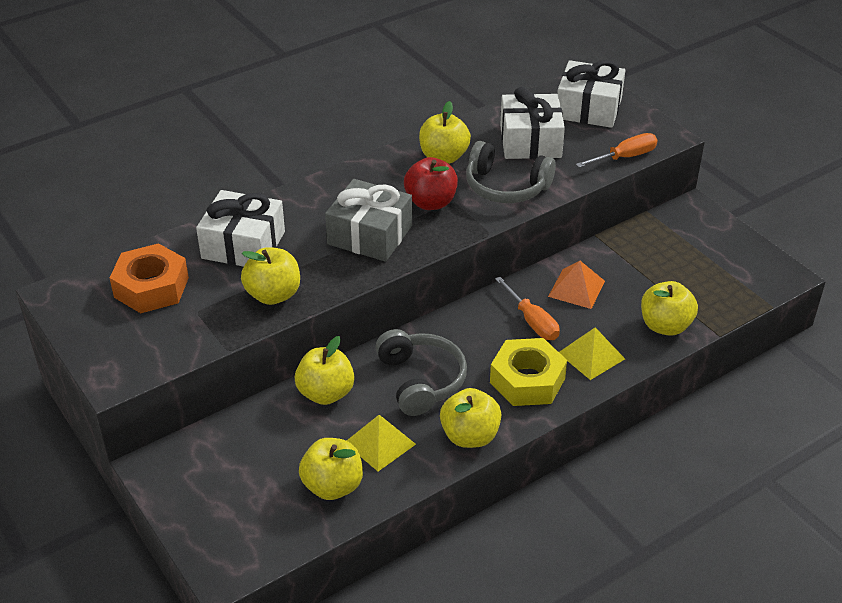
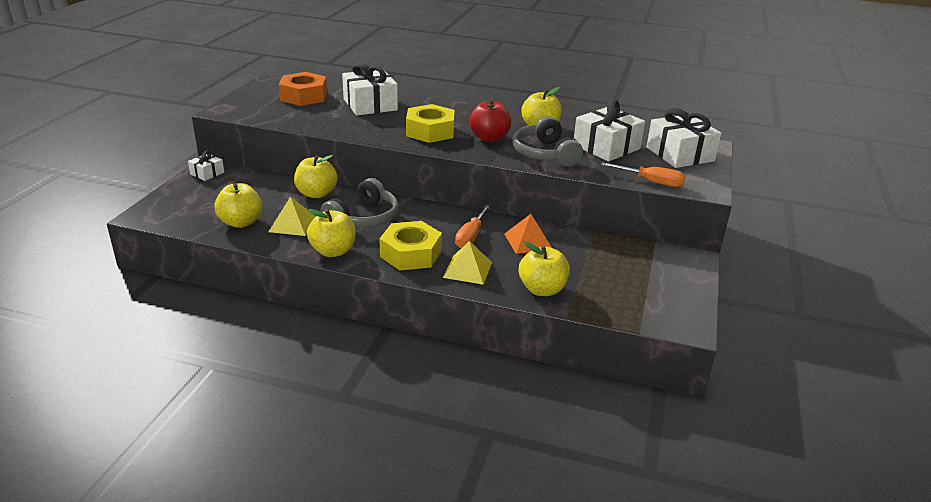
camera: 50 degrees right, 10 degrees down
yellow apple [241,247,300,305] -> none
grey gift [325,179,412,262] -> yellow nut [406,104,455,143]
none -> white gift [188,151,224,181]

